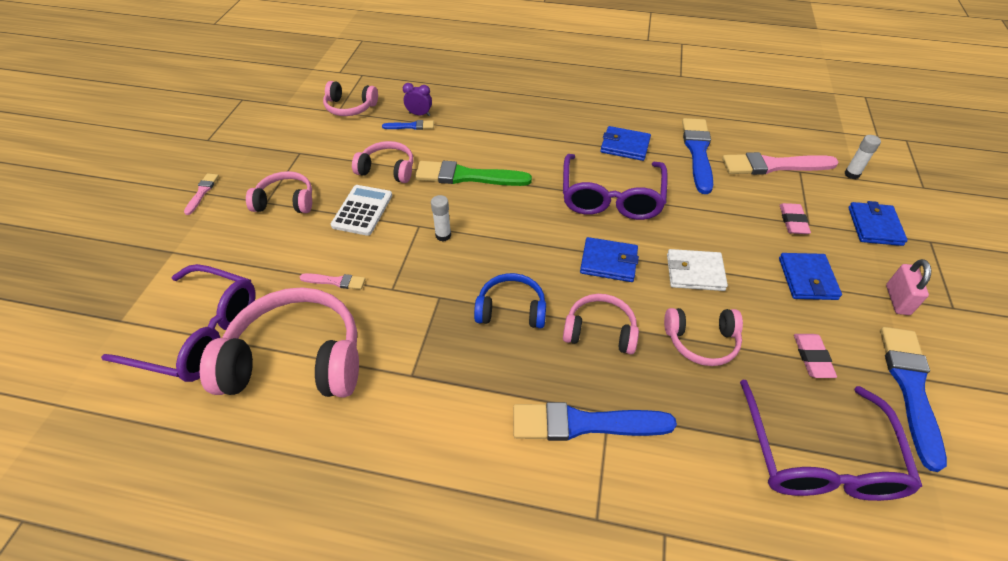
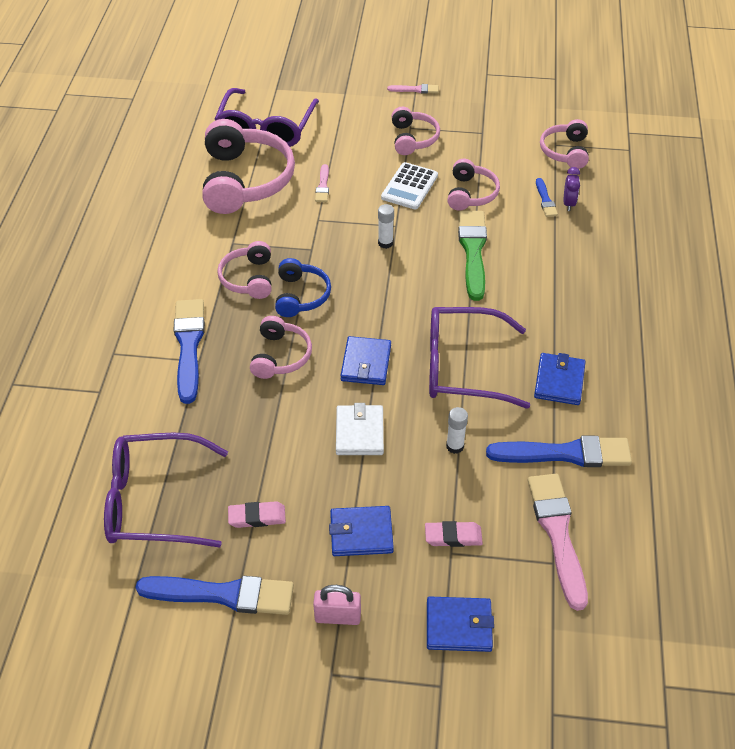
camera: 85 degrees right, 0 degrees up
white calculator [331,185,392,236] -> white calculator turned 105 degrees clockwise [381,162,438,209]
pink headphones [664,308,743,366] -> pink headphones moved to [217,241,272,299]
white glue stick [845,135,881,179] -> white glue stick moved to [446,407,468,454]

